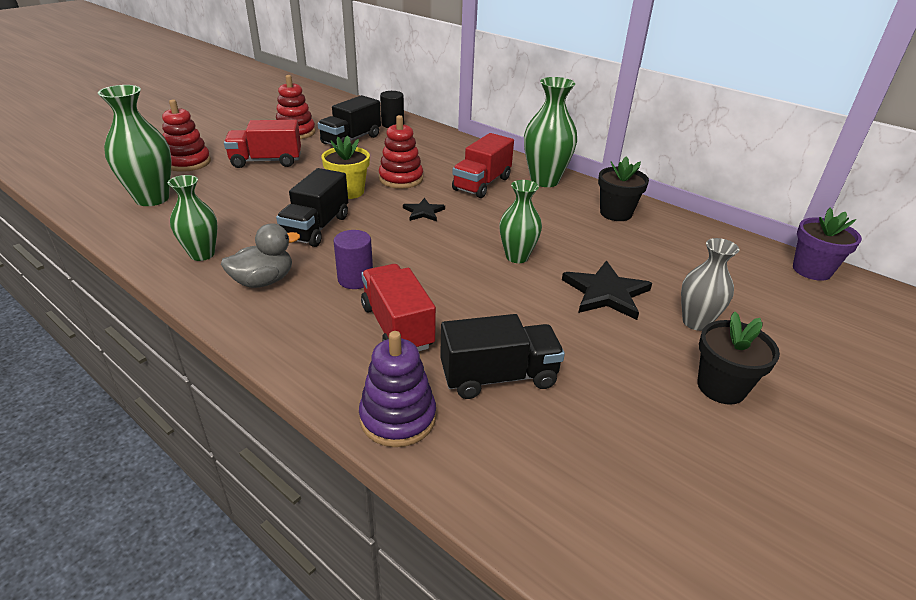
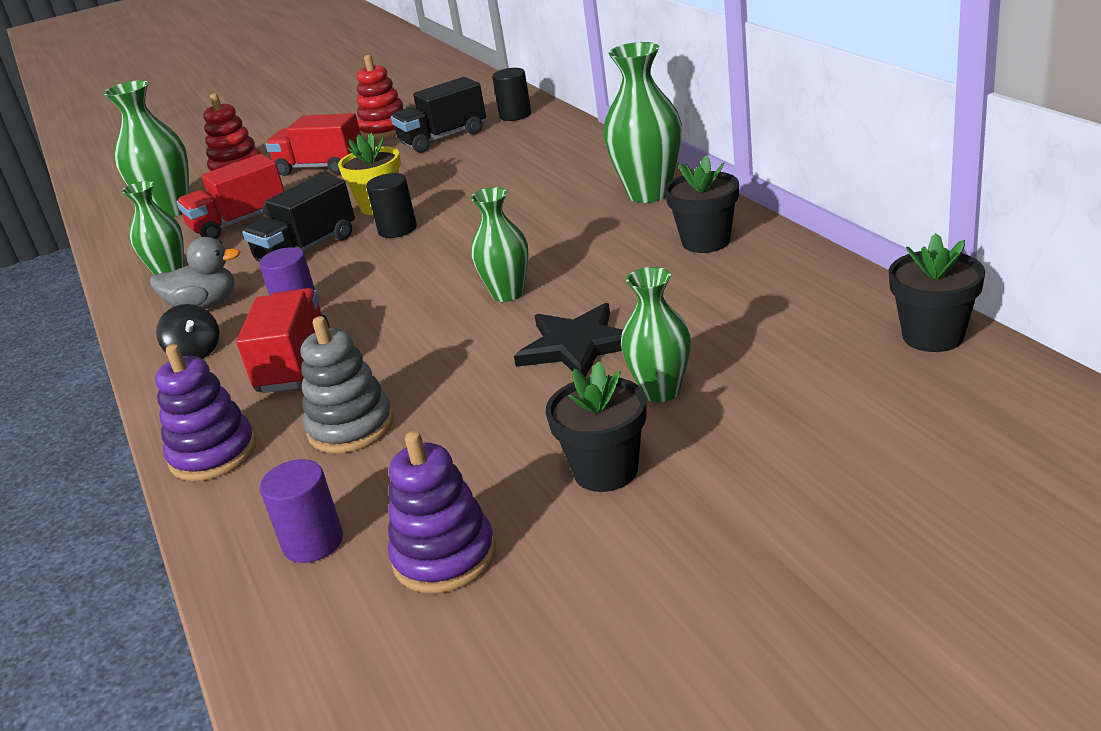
camera: 30 degrees right, 5 degrees down
red stacking toy [379,115,423,189] -> none
black star [403,198,445,221] -> none
black truck [440,314,565,399] -> grey stacking toy [301,316,393,453]
red truck [452,133,514,198] -> red truck moved to [177,154,284,239]
grey vase [681,238,739,331] -> green vase [621,267,691,402]
purple flower pot [793,208,862,281] -> black flower pot [889,233,985,352]
none -> black spinning top [156,304,219,359]
none -> purple cylinder [260,459,343,563]
none -> black cylinder [366,173,417,238]
none -> purple stacking toy [388,431,496,593]

